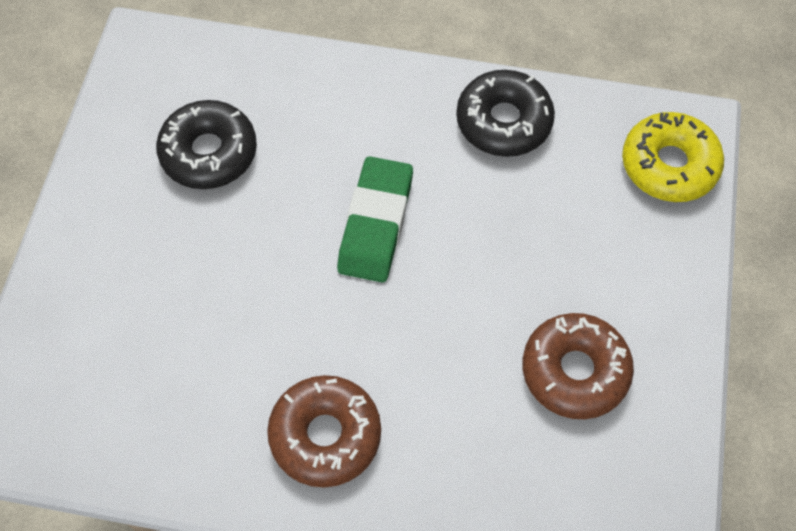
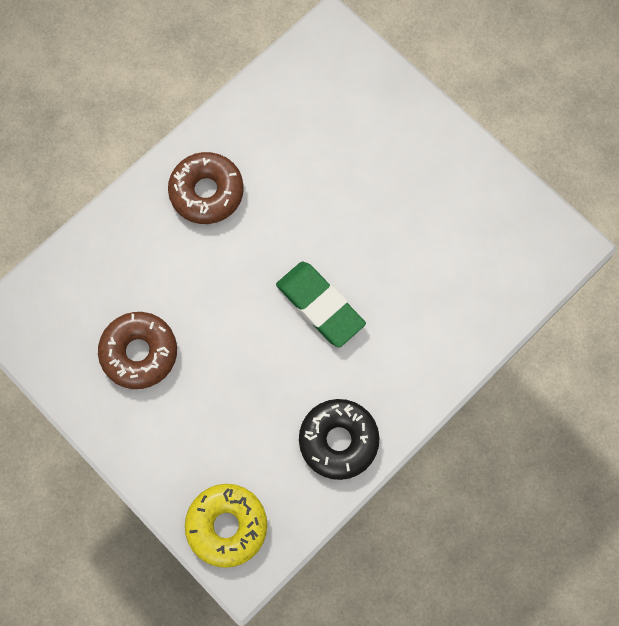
camera: 125 degrees right, 10 degrees up
black donut [156,100,257,189] -> none

